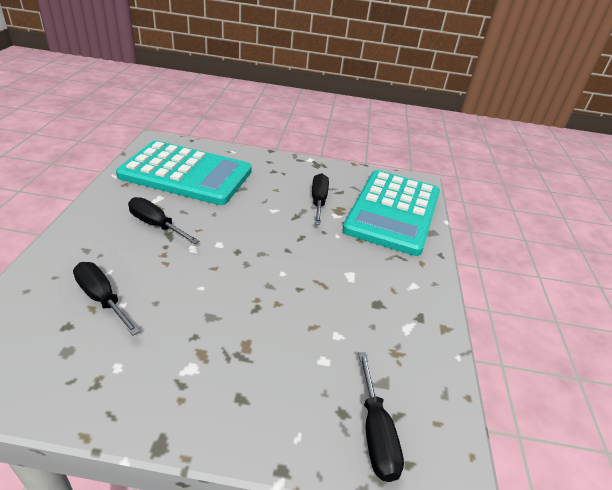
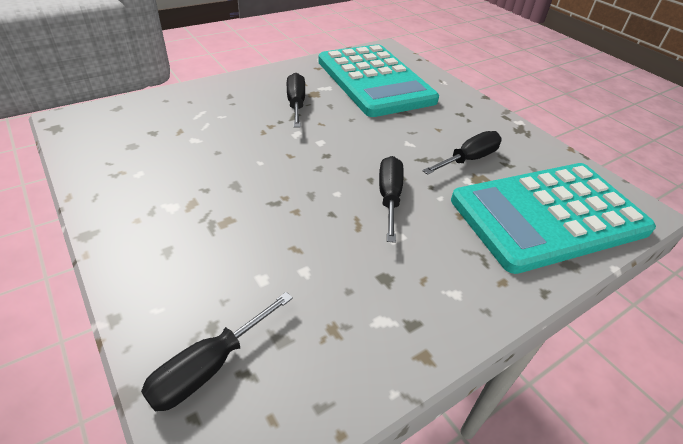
camera: 50 degrees right, 5 degrees up
black screwdriver [73,262,140,336] -> black screwdriver moved to [379,156,404,243]

